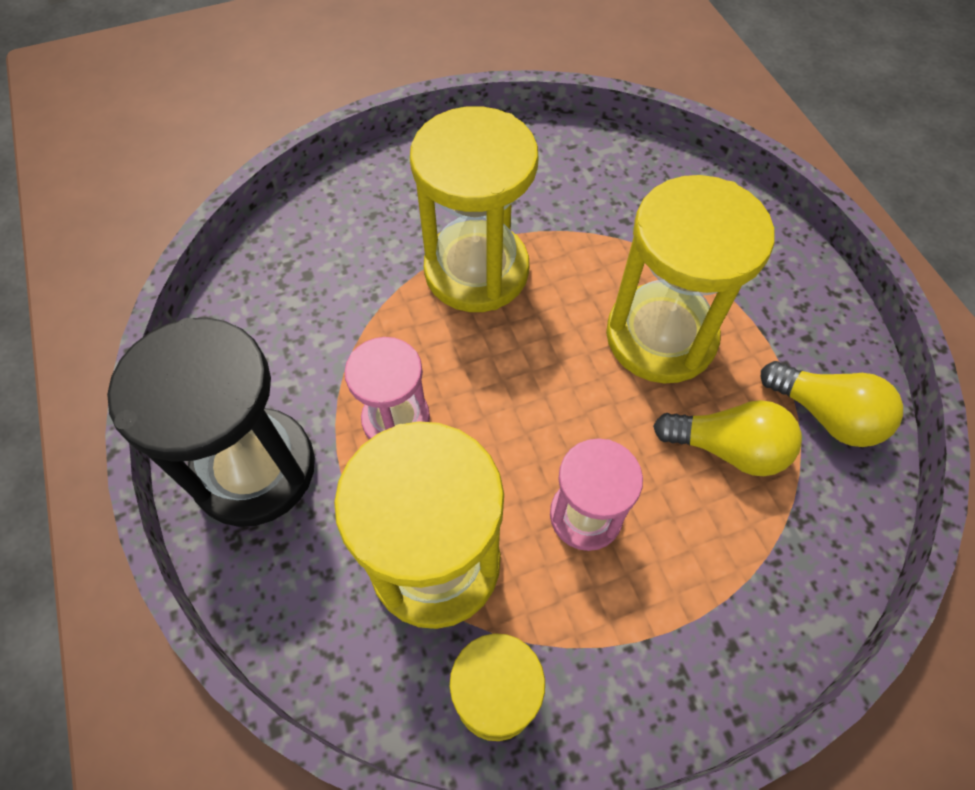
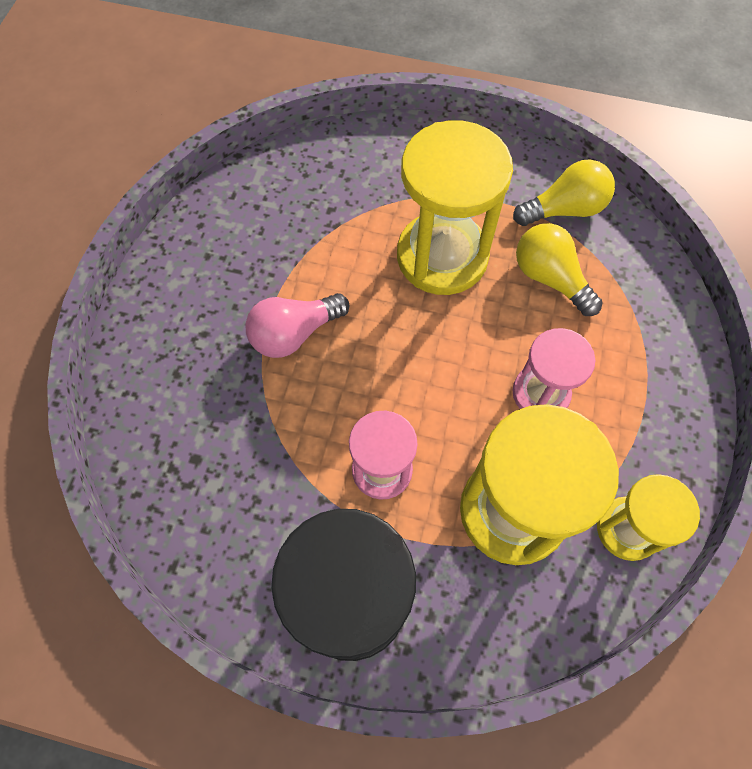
camera: 55 degrees left, 5 degrees up
yellow hourglass [410,106,539,312] -> pink light bulb [246,293,349,358]
yellow light bulb [653,400,802,476] -> yellow light bulb turned 90 degrees counterclockwise [516,223,603,316]

